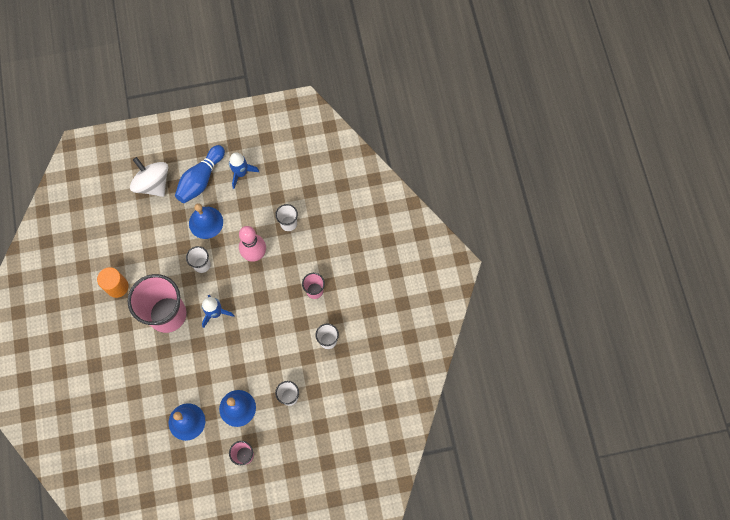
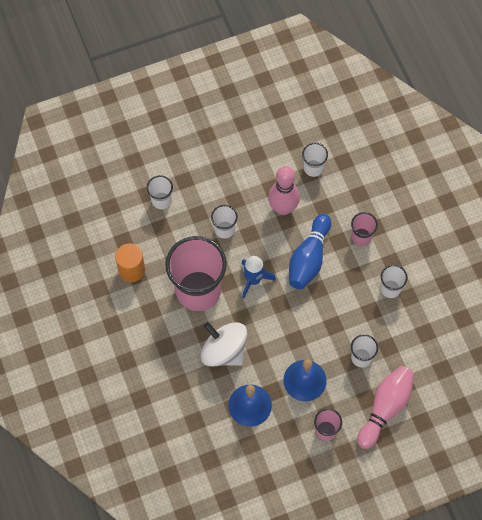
camera: 10 degrees left, 5 degrees down
white spinning top [130,157,168,197] -> white spinning top moved to [201,322,247,367]
blue bowling pin [175,145,225,203] -> blue bowling pin moved to [289,214,331,290]
blue bell [189,203,223,239] -> none
blue rocket [229,152,259,189] -> none
none -> white cup [147,175,173,209]
none -> pink bowling pin [357,366,414,449]

